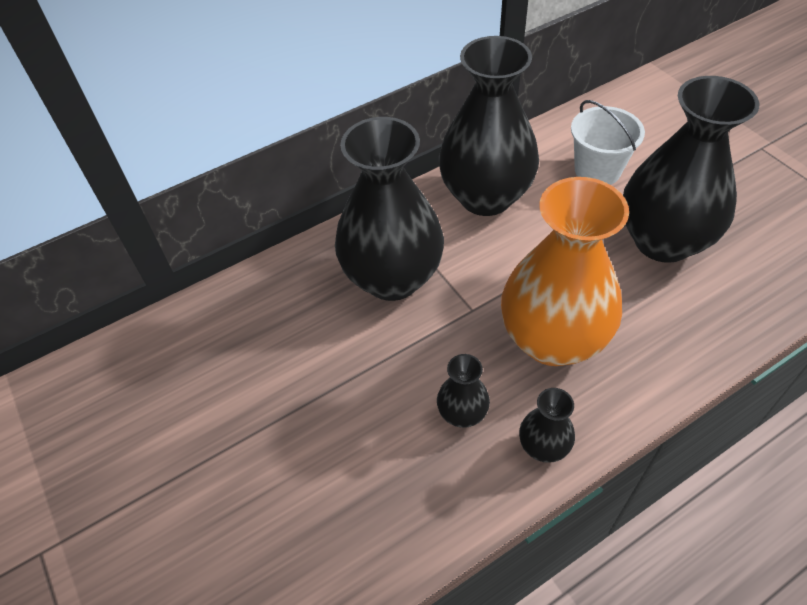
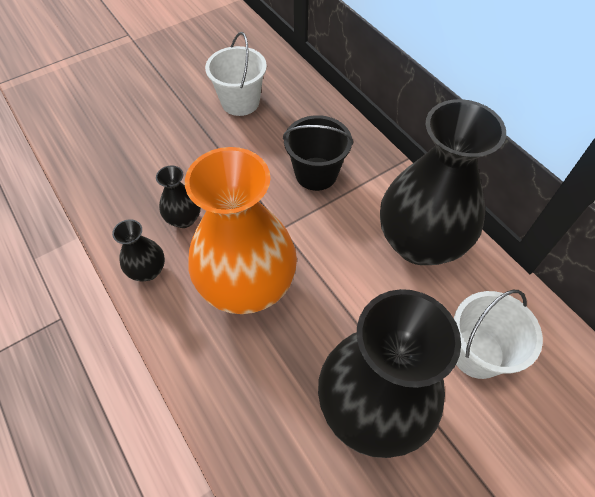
camera: 85 degrees right, 5 degrees up
black vase [335,117,444,301] -> black bucket [283,115,353,191]
none -> white bucket [205,32,267,116]

